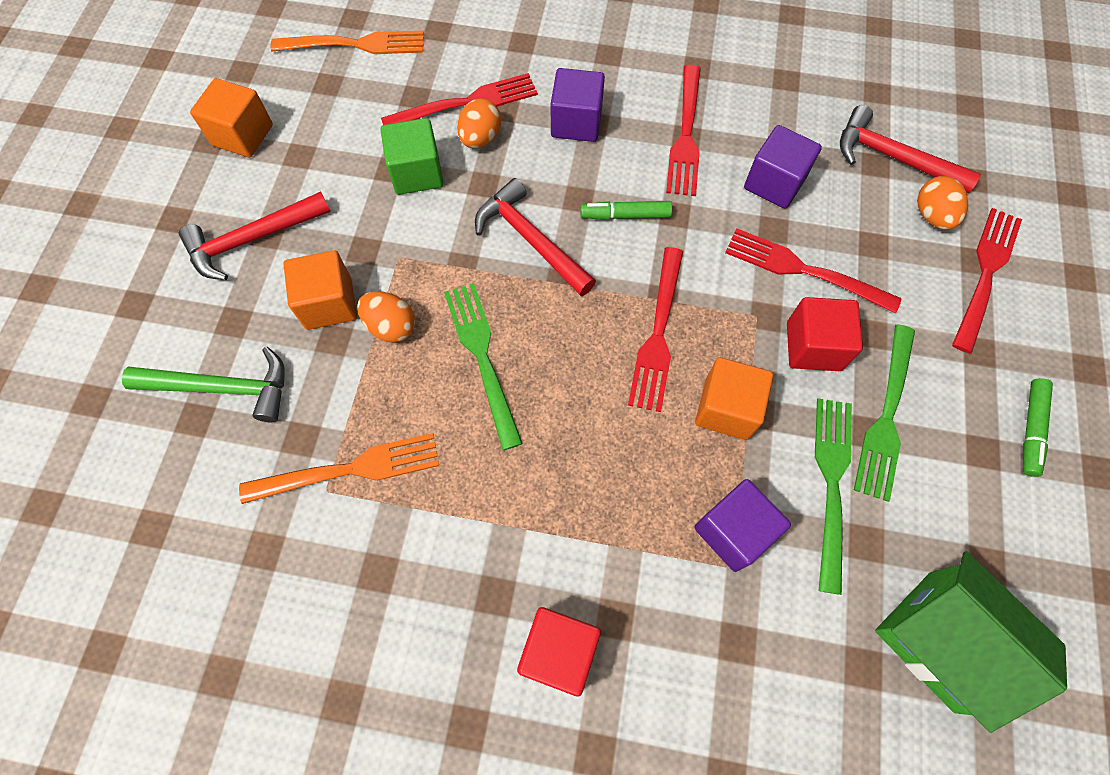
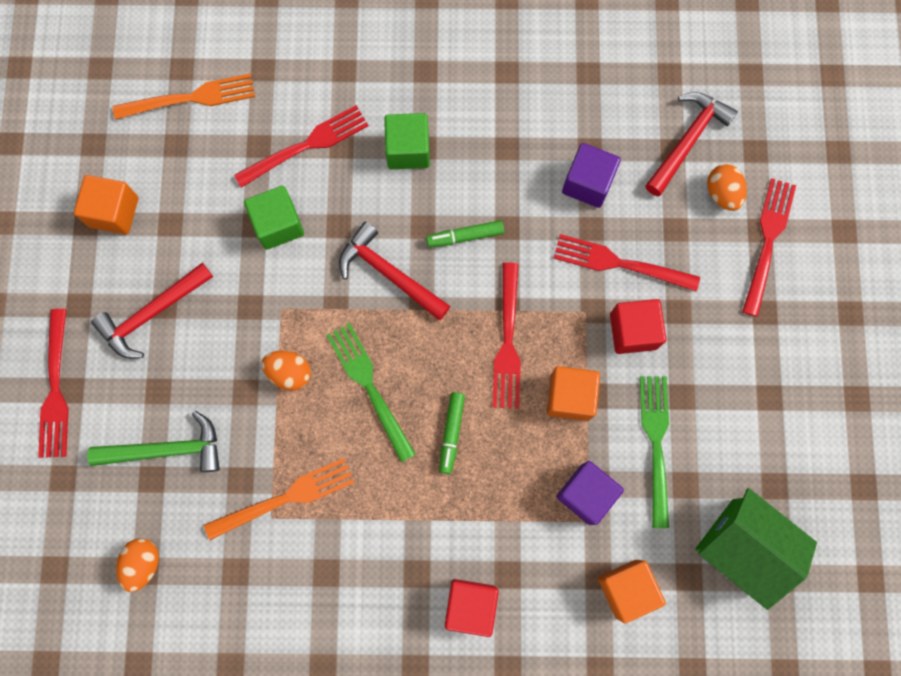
camera: 10 degrees left, 10 degrees up
orange cube [283,250,357,330] -> orange cube moved to [598,560,666,623]
orange egg [457,98,501,148] -> orange egg moved to [116,538,159,592]
purple cube [551,68,605,142] -> green cube [384,113,430,169]
red fork [666,65,701,196] -> red fork moved to [38,309,69,458]
red hammer [840,105,981,194] -> red hammer turned 105 degrees clockwise [645,92,738,196]
green fork [854,324,915,502] -> none
green marker [1023,378,1053,477] -> green marker moved to [439,392,465,474]

